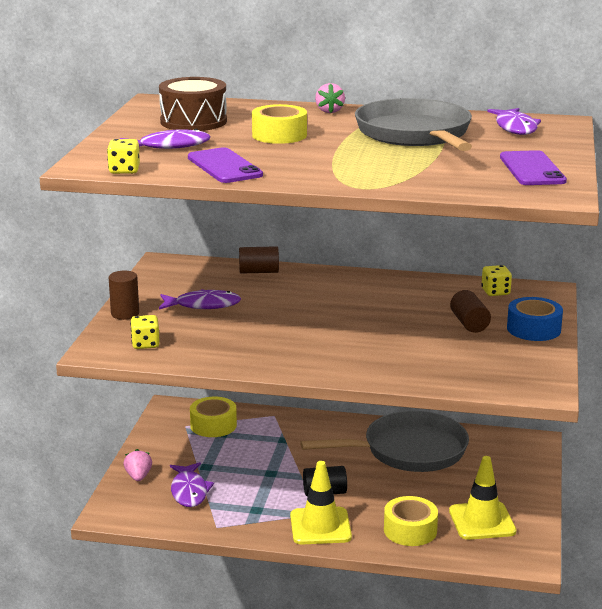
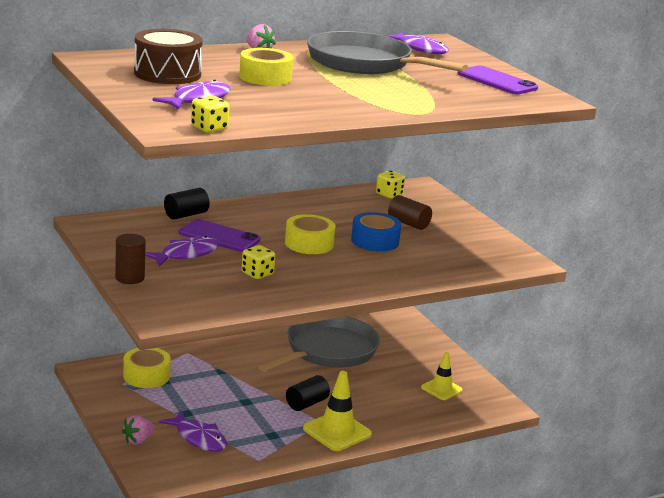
camera: 40 degrees left, 0 degrees up
pink strawberry [124,449,152,481] -> pink strawberry turned 90 degrees counterclockwise [122,415,155,445]
yellow dice [130,315,160,349] -> yellow dice moved to [242,245,275,279]
purple phone [188,147,263,183] -> purple phone moved to [179,219,260,252]
brown cylinder [239,246,279,274] -> black cylinder [164,188,210,220]
yellow tape [384,496,438,546] -> yellow tape moved to [285,214,335,254]
yellow traffic cone [449,456,516,540] -> yellow traffic cone [421,352,463,400], size x0.65
blue tape [507,297,563,341] -> blue tape moved to [351,212,401,252]

